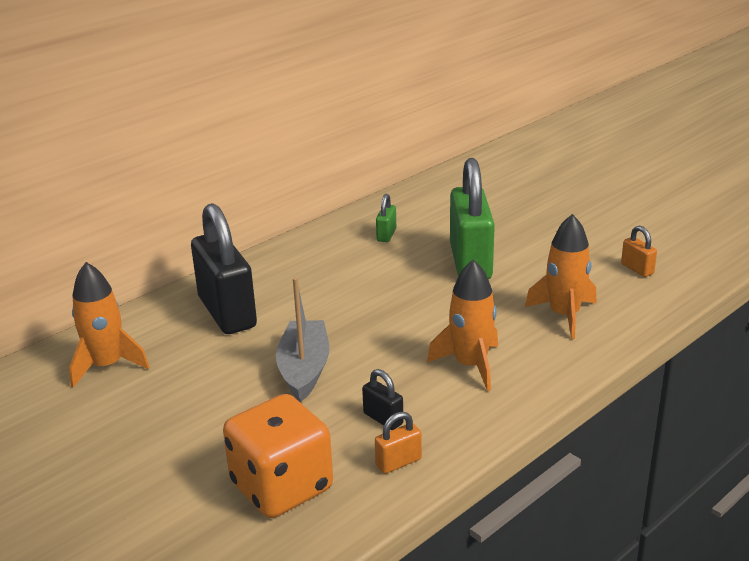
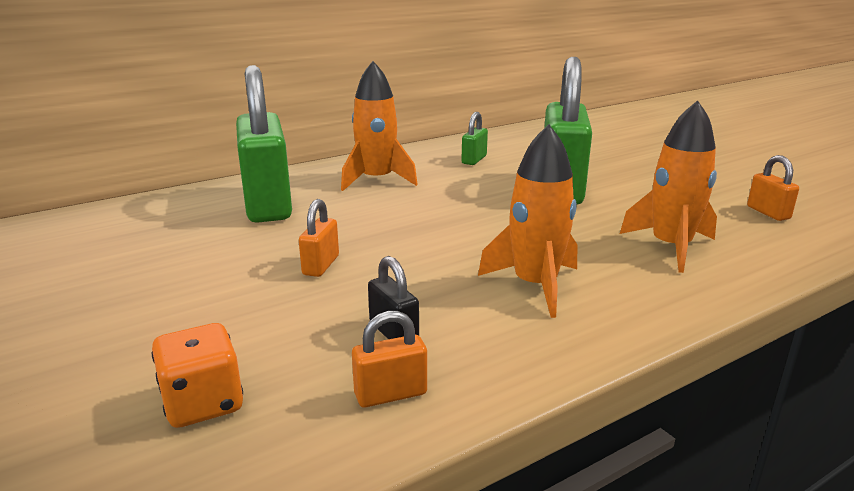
camera: 10 degrees right, 5 degrees down
orange rocket [69,262,150,388] -> orange rocket moved to [341,61,418,191]
black padlock [191,203,257,334] -> green padlock [236,65,292,223]
orange dice [223,394,333,518] -> orange dice [152,323,243,428], size x0.57
grey boat [276,277,329,402] -> orange padlock [299,199,339,277]

